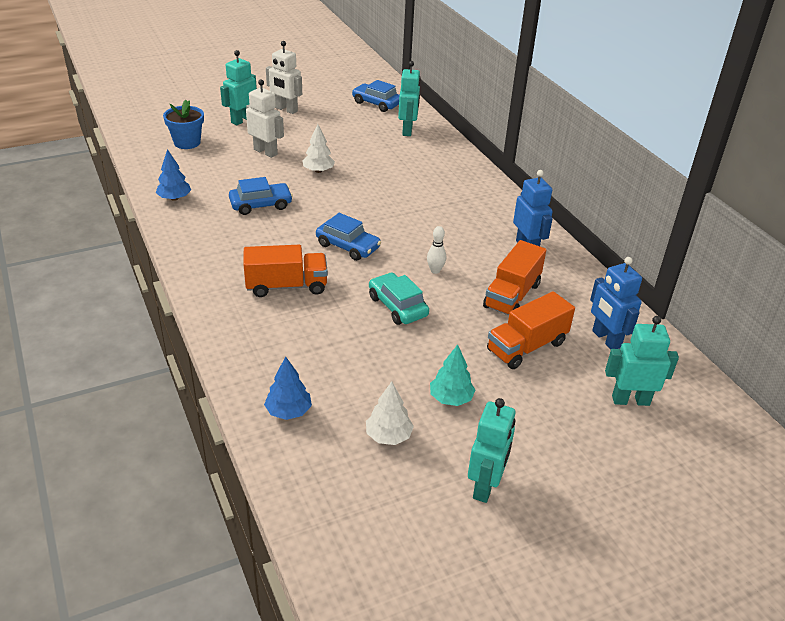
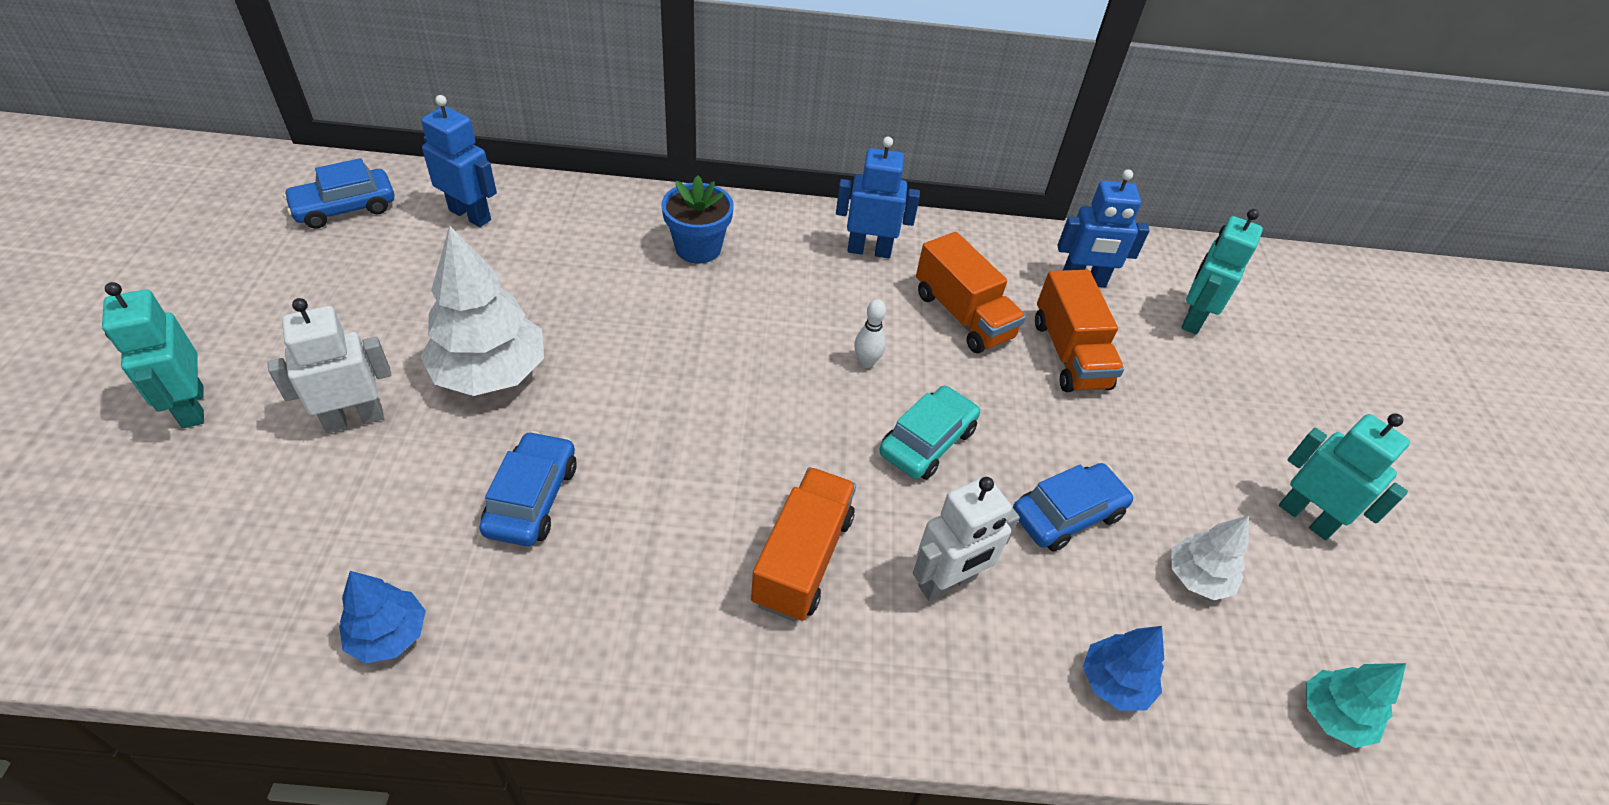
camera: 65 degrees left, 10 degrees up
blue flower pot [163,100,204,149] -> blue flower pot moved to [661,175,734,263]
white robot [266,41,302,114] -> white robot moved to [913,476,1020,601]
white tree [303,124,335,173] -> white tree [420,226,544,396], size x1.82
blue car [316,213,381,261] -> blue car moved to [1013,463,1134,552]
turquoise car [369,273,429,325] -> turquoise car turned 135 degrees clockwise [879,386,980,480]
turquoise robot [398,61,421,136] -> blue robot [421,95,497,227]
turquoise tree [430,345,475,406] -> turquoise tree moved to [1306,663,1406,748]

